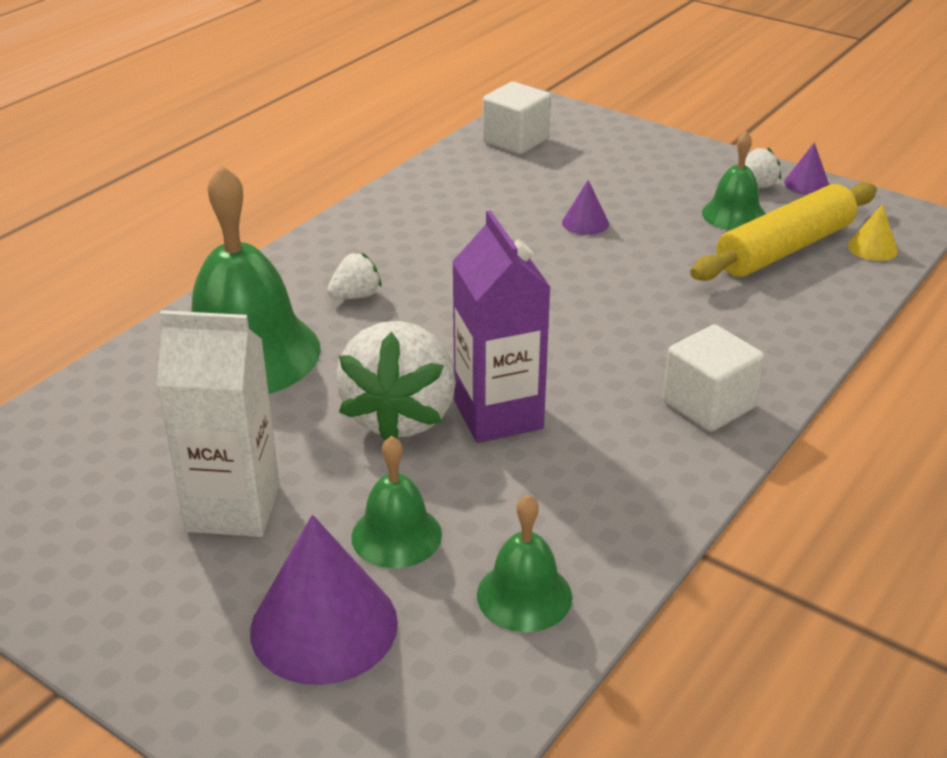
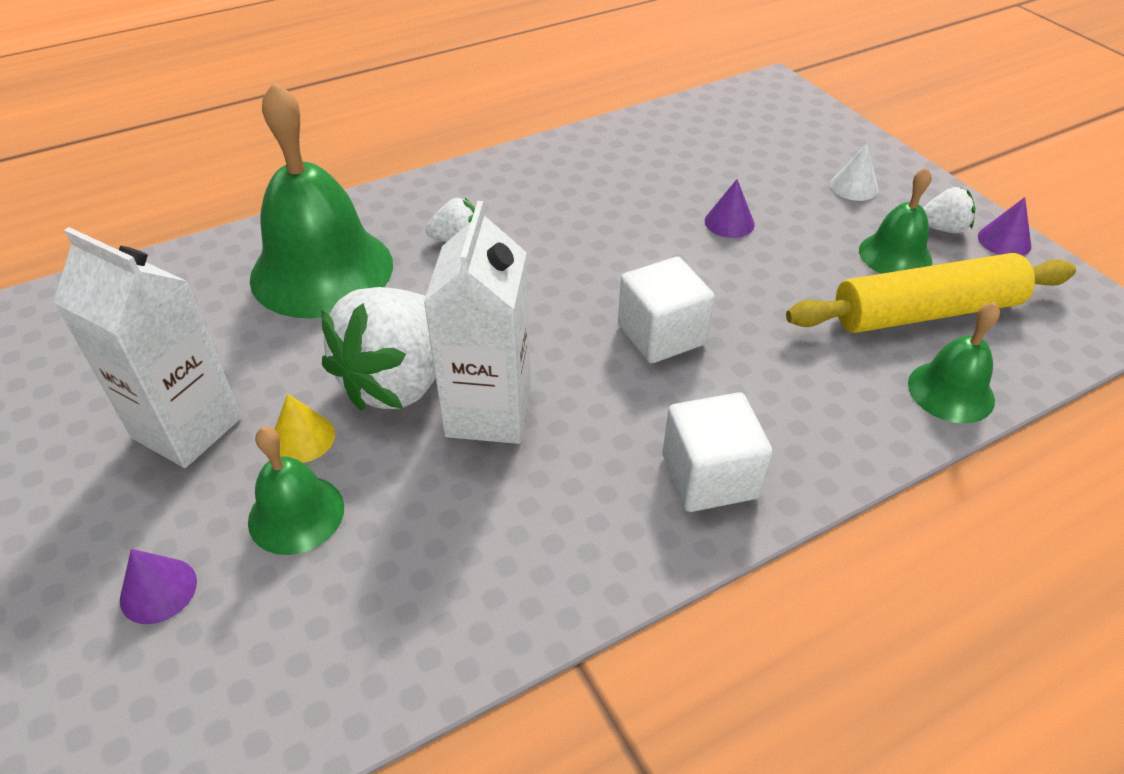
camera: 25 degrees right, 10 degrees up
purple cone [250,515,398,685] -> purple cone [120,549,197,624], size x0.48
purple carton [452,210,551,443] -> white carton [424,201,531,444]
green bell [477,495,572,632] -> green bell moved to [908,302,1000,423]
white cube [483,82,551,154] -> white cube moved to [618,257,715,363]
yellow cone [848,204,898,261] -> yellow cone moved to [275,394,335,463]
none -> white cone [830,144,878,201]

